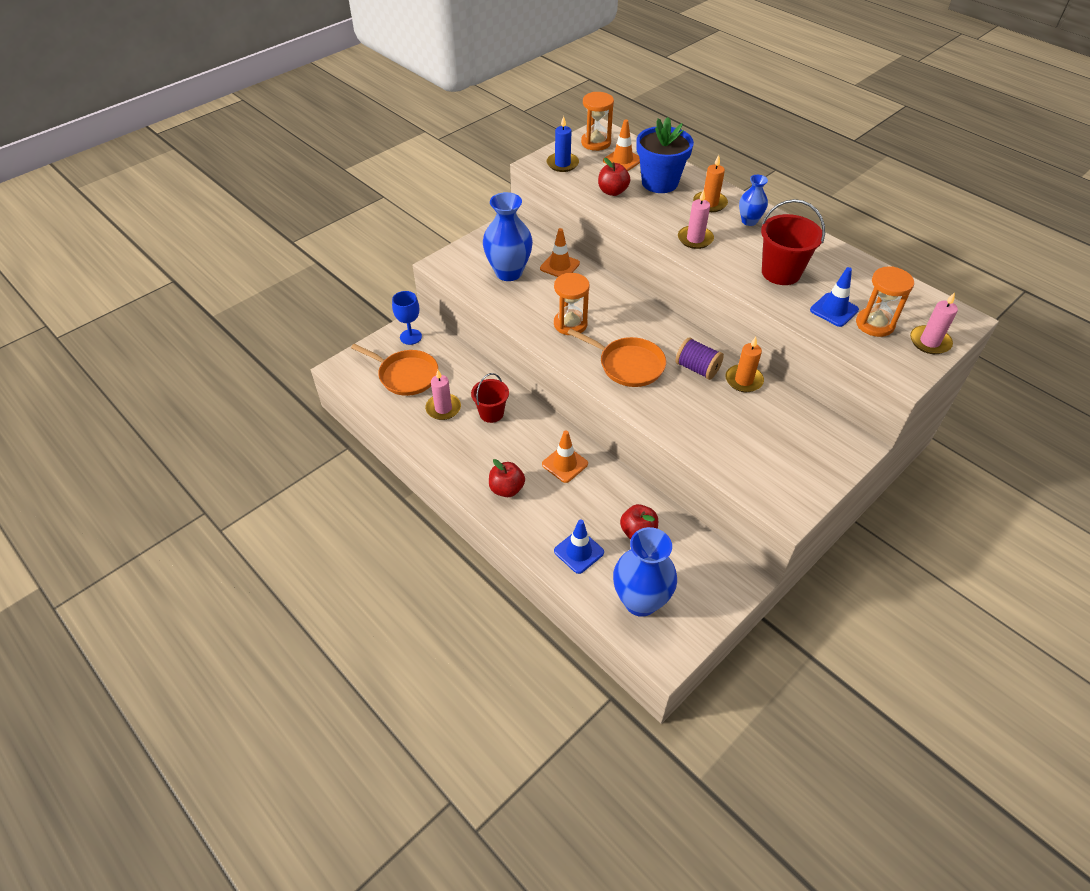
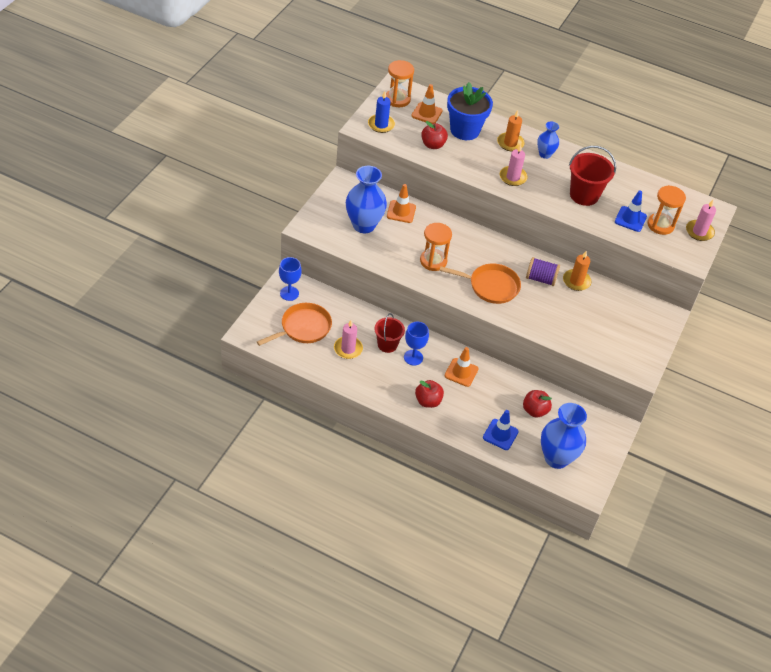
camera: 25 degrees left, 0 degrees up
orange pan [351,344,438,396] -> orange pan turned 45 degrees counterclockwise [257,303,332,346]
none -> blue goblet [404,322,429,366]

